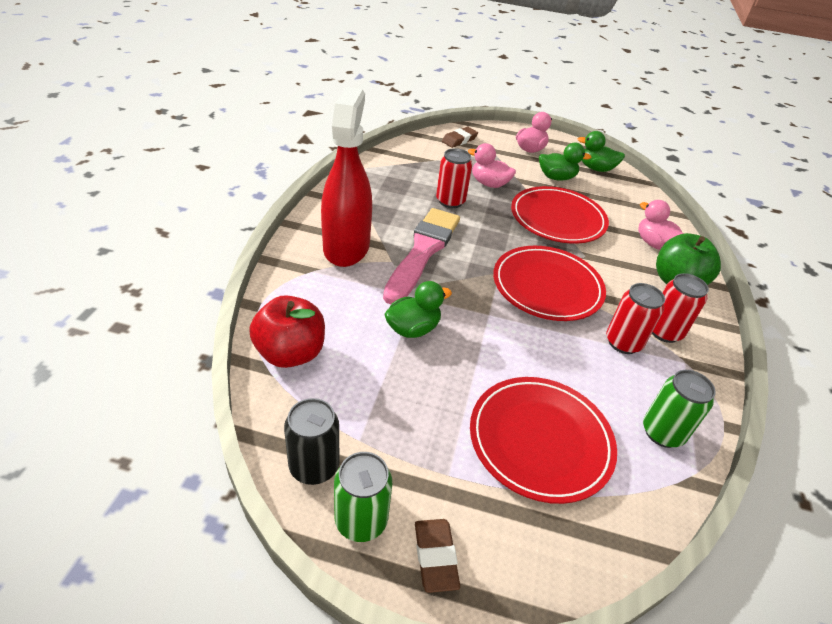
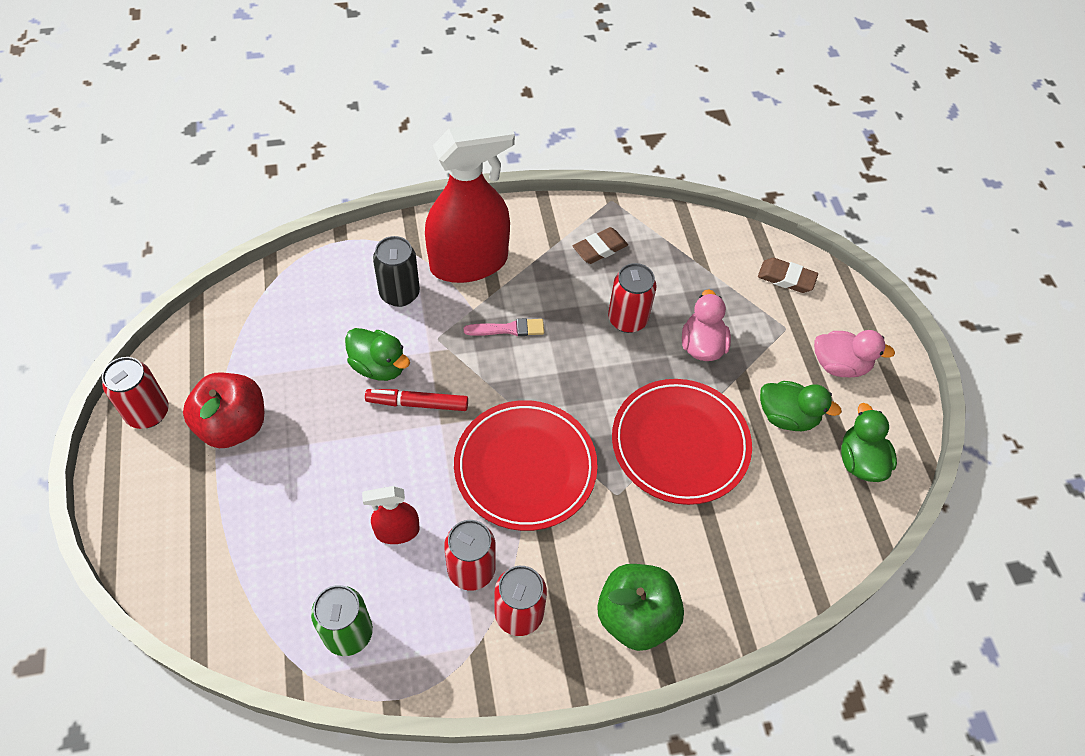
camera: 65 degrees right, 15 degrees up
red apple [249,295,325,368] -> red apple moved to [183,373,264,448]
black can [284,398,339,485] -> black can moved to [373,236,420,307]
green can [334,452,392,542] -> red can [102,357,169,429]
pink brush [383,208,460,304] -> pink brush [464,318,544,336], size x0.43
brown eraser [415,519,460,593] -> brown eraser moved to [573,227,628,264]
red plate [470,377,617,504] -> none
green duck [539,143,591,181] -> green duck turned 45 degrees counterclockwise [760,381,842,431]
pink duck [638,200,684,250] -> none
none -> red spray bottle [362,486,420,544]
none -> red marker [365,389,468,411]

